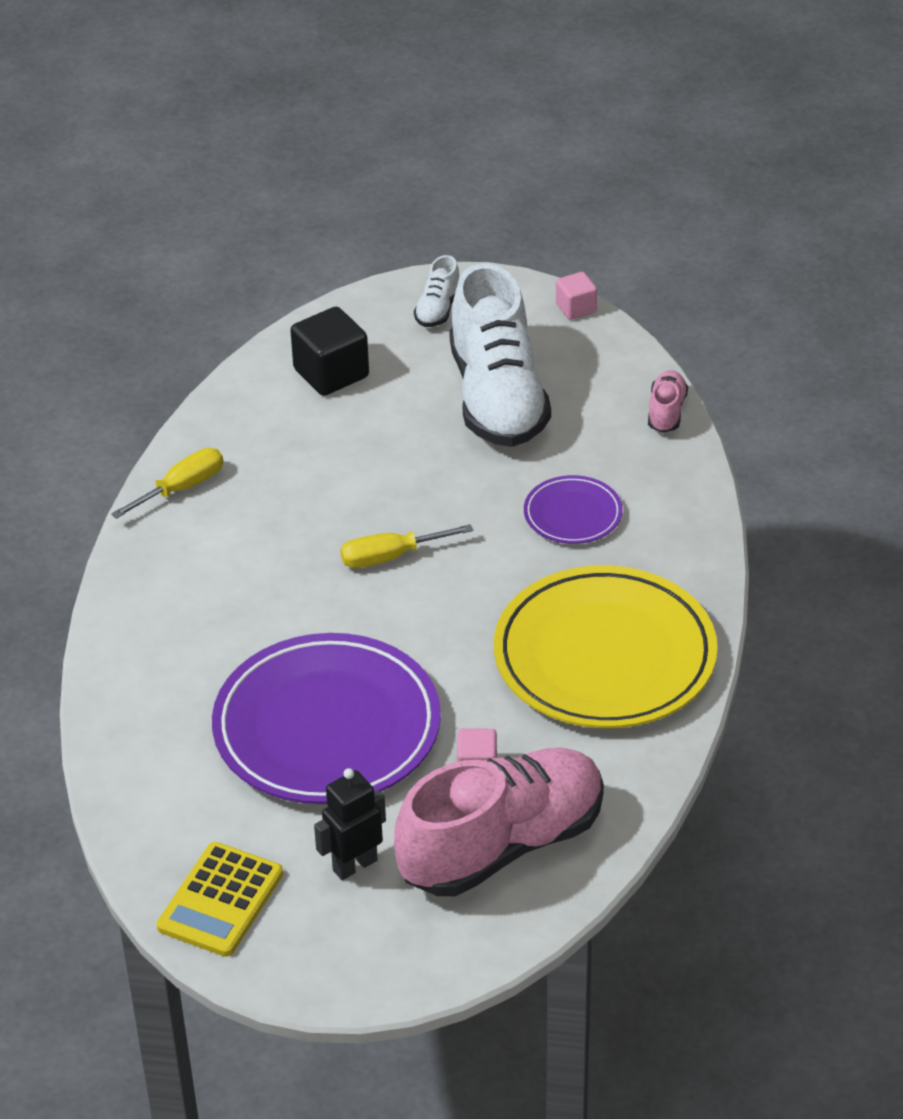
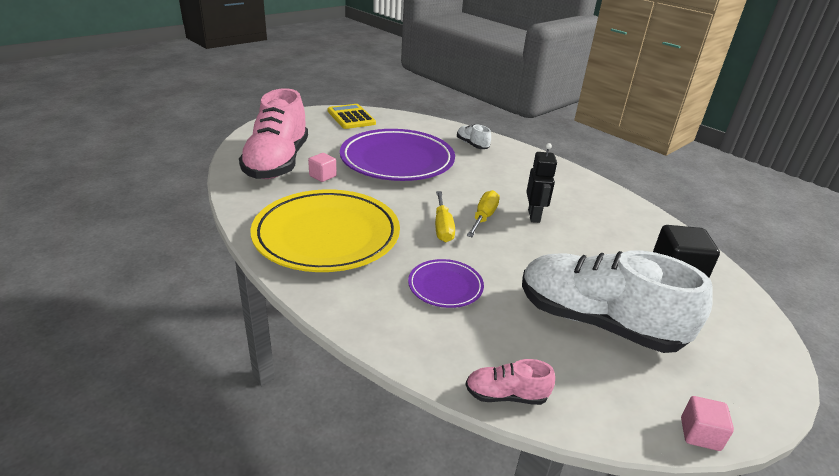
camera: 125 degrees right, 10 degrees down
yellow screwdriver [111,448,223,519] -> yellow screwdriver moved to [435,191,455,242]
black robot [314,768,386,880] -> black robot moved to [526,143,557,223]
white shoe [414,255,459,327] -> white shoe moved to [457,124,491,149]
pink shoe [648,370,688,433] -> pink shoe turned 135 degrees clockwise [465,359,555,405]

